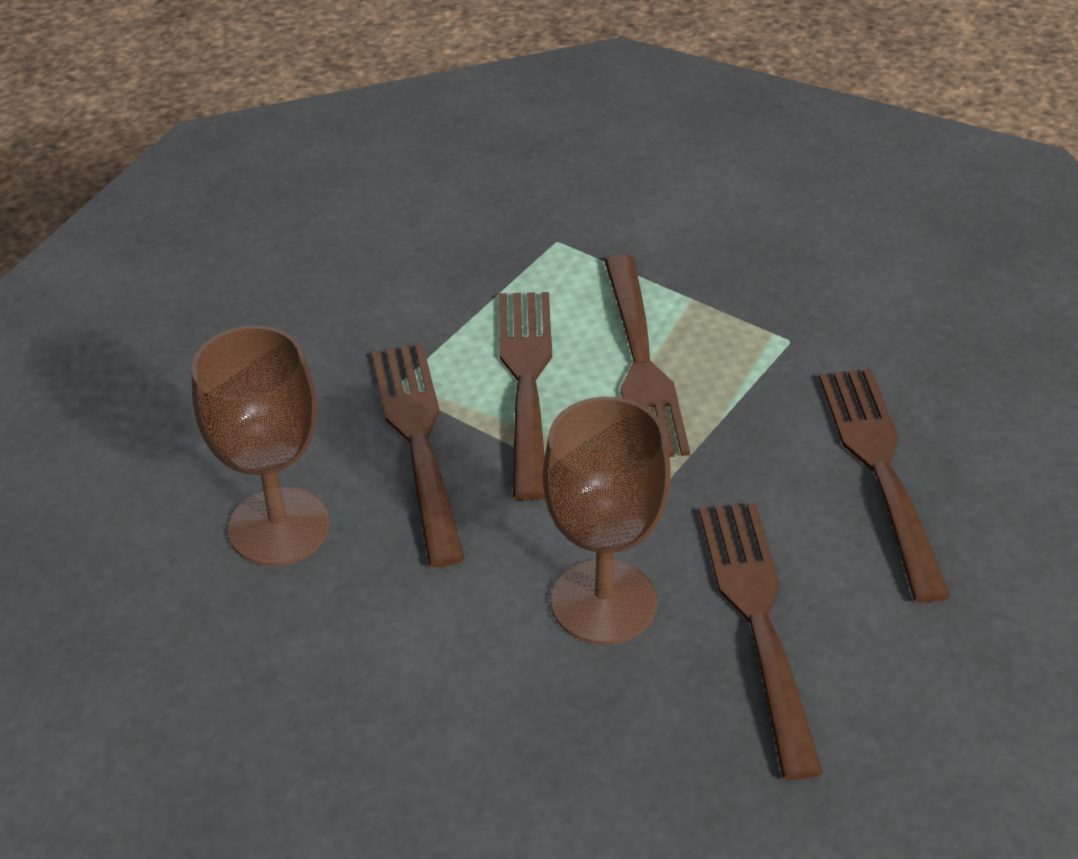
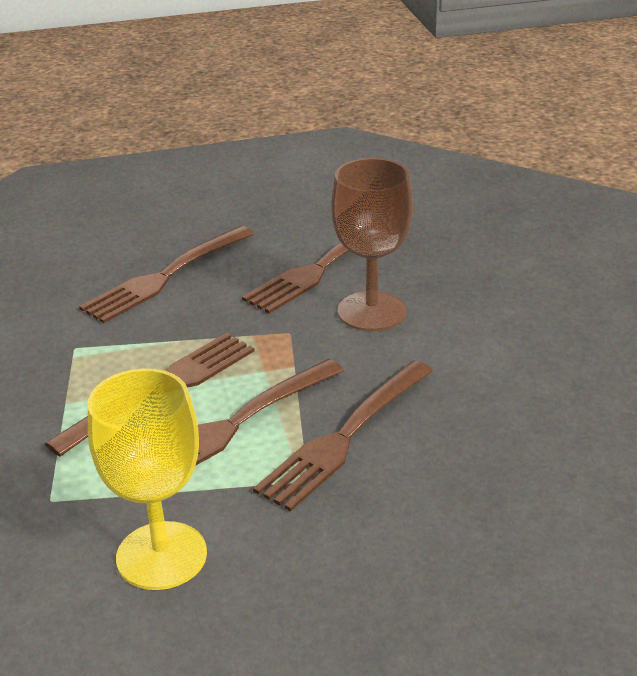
camera: 130 degrees left, 10 degrees down
brown goblet [191,325,330,566] -> none
none -> yellow goblet [88,368,207,590]

